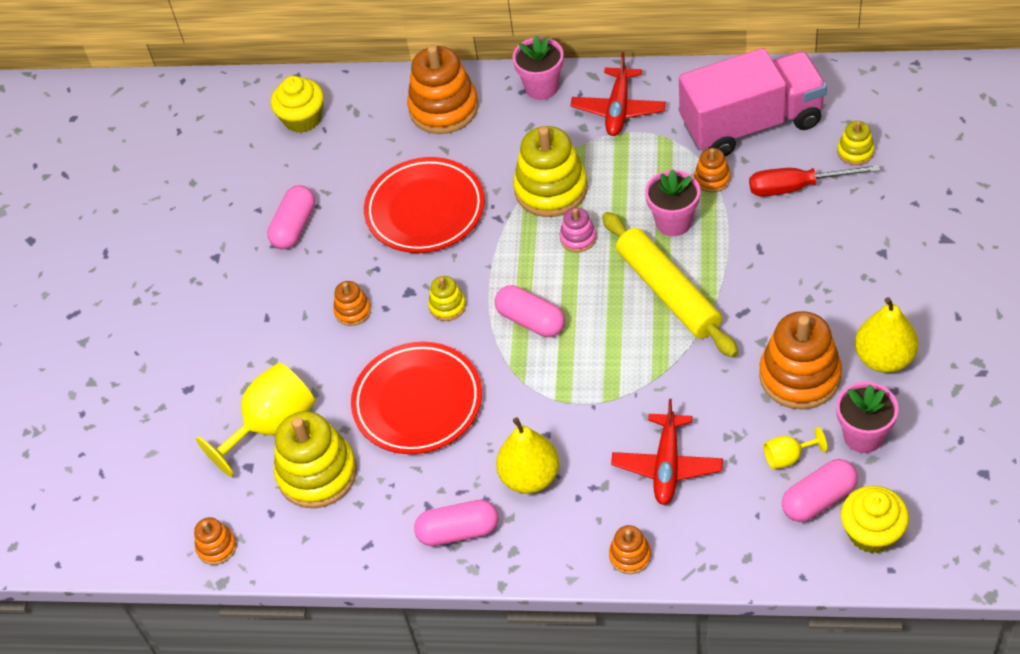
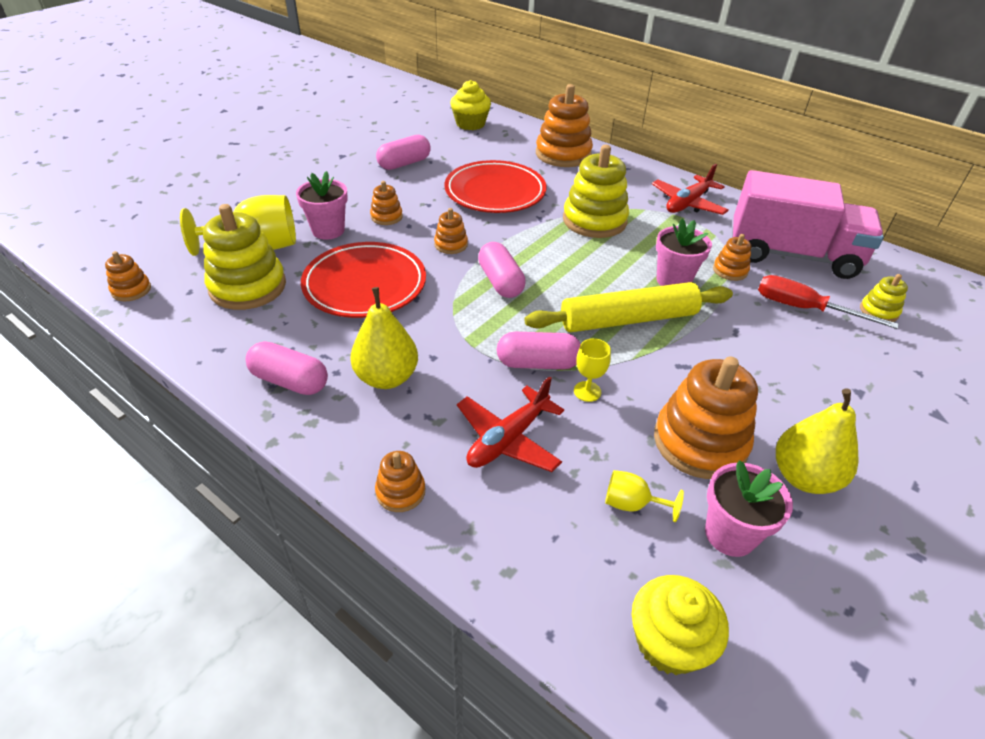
camera: 25 degrees right, 10 degrees down
yellow stacking toy [428,276,466,321] -> orange stacking toy [434,208,468,254]
pink flower pot [513,35,564,100] -> pink flower pot moved to [296,171,348,240]
pink stacking toy [559,207,597,252] -> none
yellow rolling pin [602,212,738,357] -> yellow rolling pin turned 75 degrees clockwise [524,282,733,332]
pink capsule [782,459,858,522] -> pink capsule moved to [497,332,581,369]
none -> yellow goblet [574,338,611,402]

